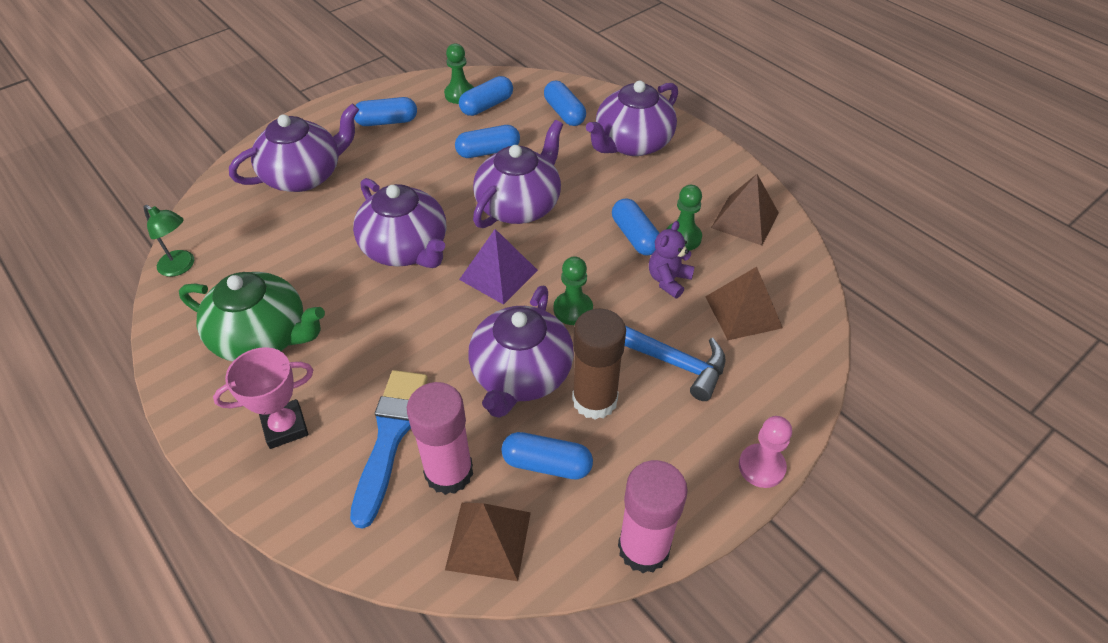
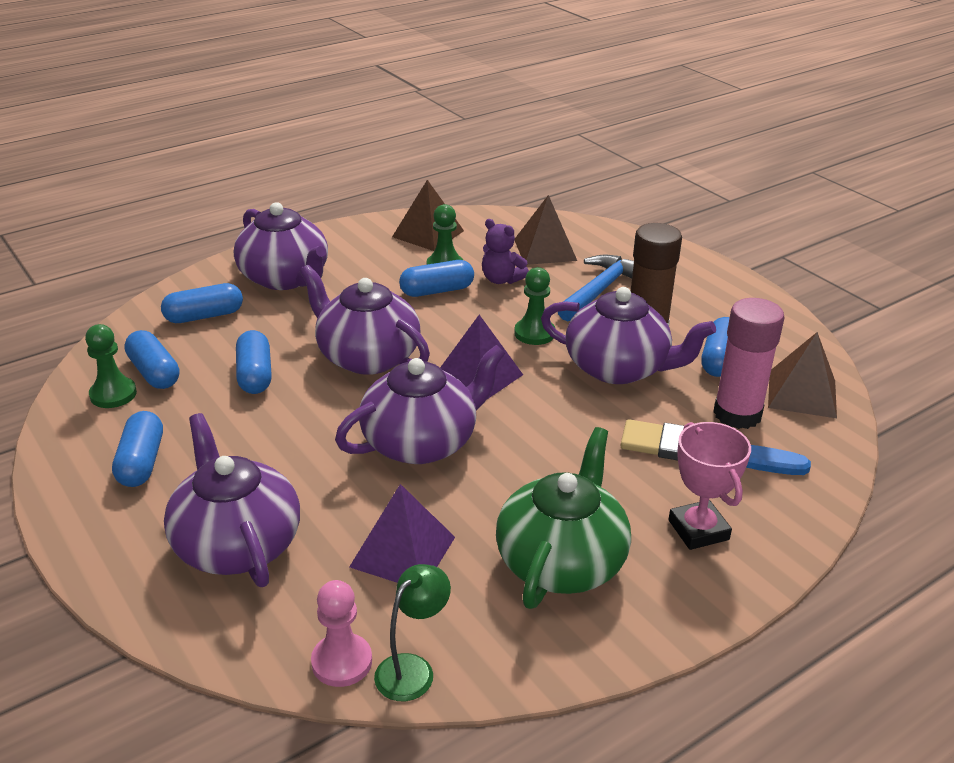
camera: 85 degrees left, 15 degrees down
pink glue stick [618,460,688,573] -> none
pink pawn [739,416,792,488] -> pink pawn moved to [311,580,372,687]
none -> purple pyramid [349,484,455,583]

